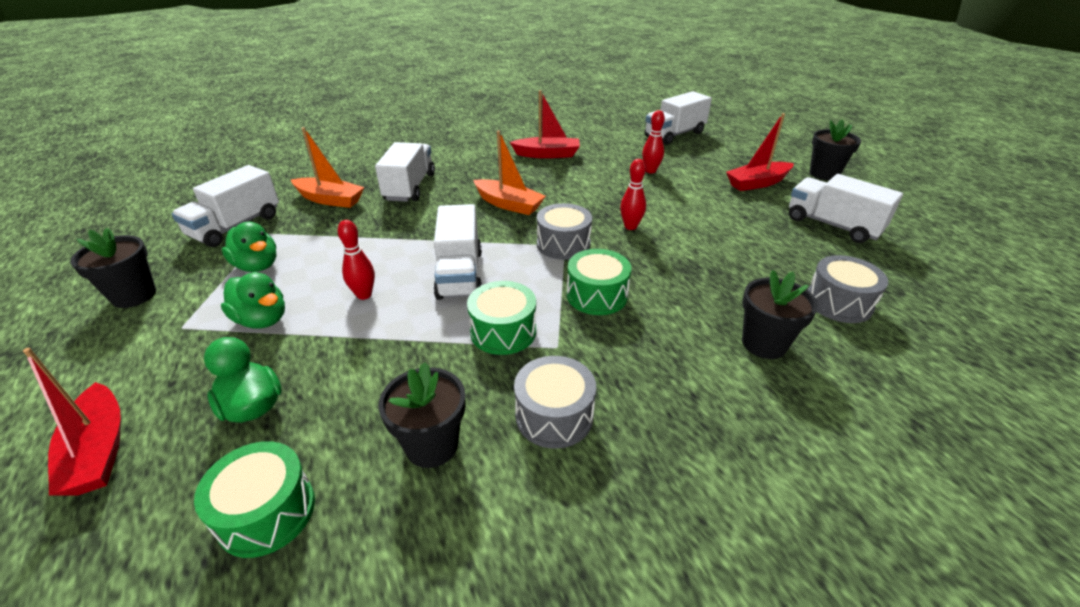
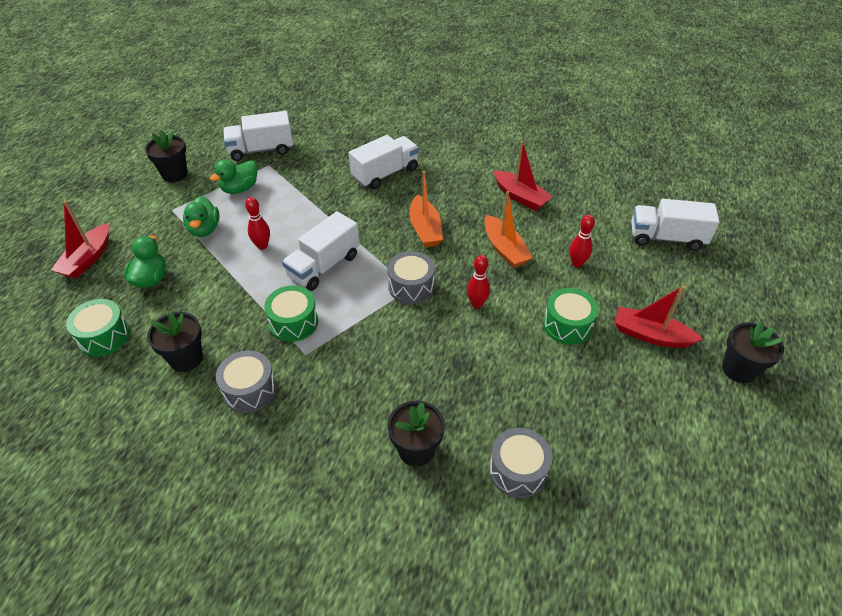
camera: 45 degrees right, 10 degrees up
green duck [222,222,277,272] -> green duck turned 45 degrees clockwise [210,159,257,194]
orange boat [291,127,364,208] -> orange boat moved to [485,191,533,268]
green drum [567,249,632,315] -> green drum moved to [543,288,598,345]
white truck [789,174,903,243] -> none

